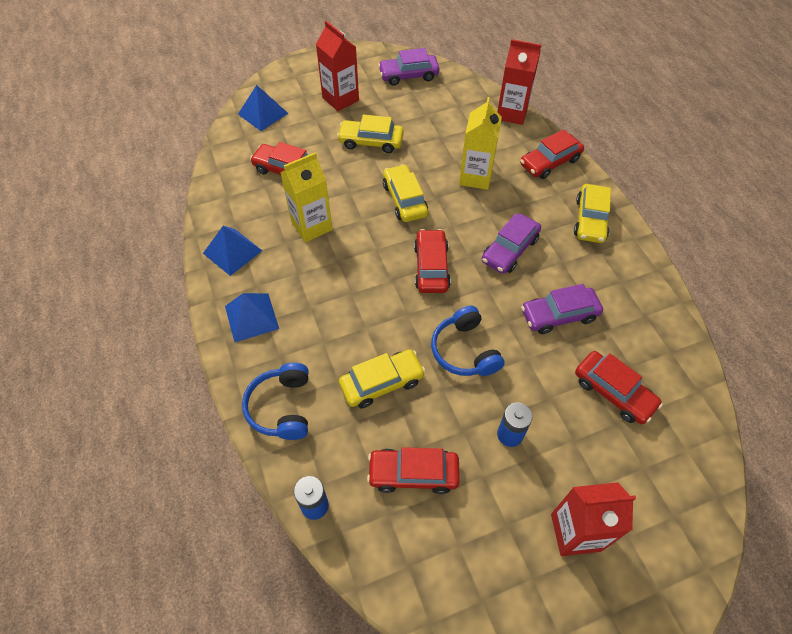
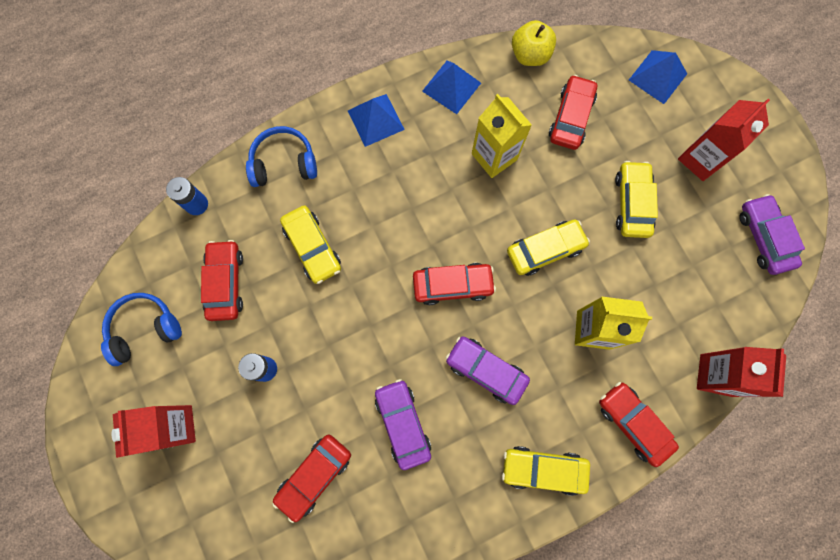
camera: 85 degrees right, 20 degrees up
blue headphones [431,306,504,376] -> blue headphones moved to [101,293,182,366]
none -> yellow apple [512,20,556,66]

